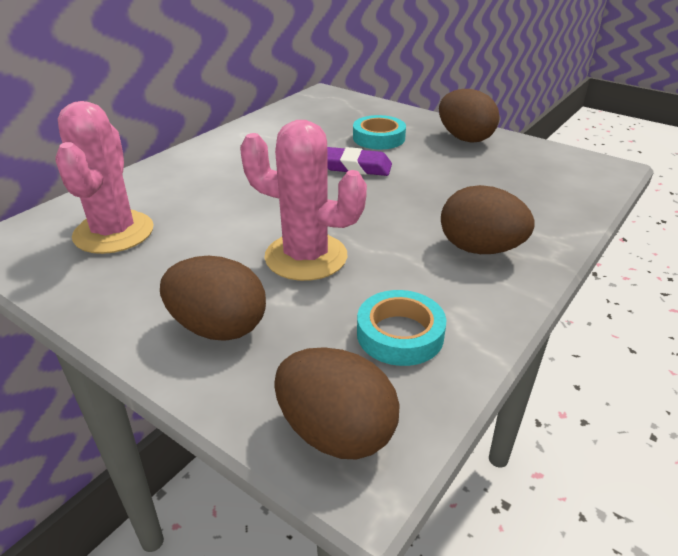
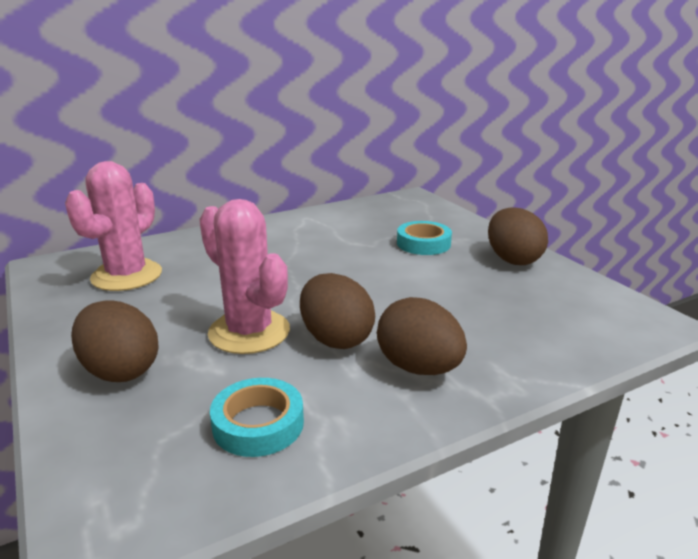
camera: 25 degrees right, 10 degrees down
brown egg [274,348,400,460] -> brown egg moved to [300,273,375,349]
purple eraser [327,147,392,176] -> none

